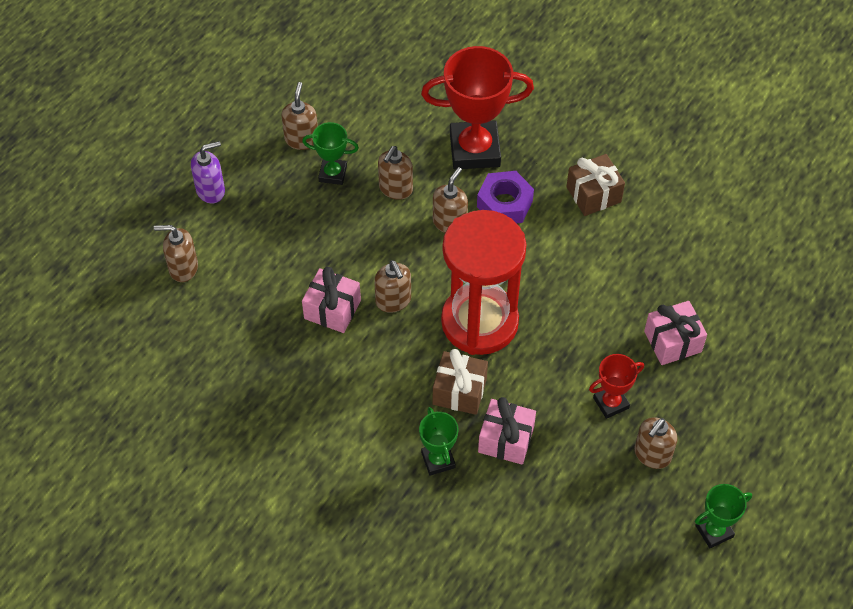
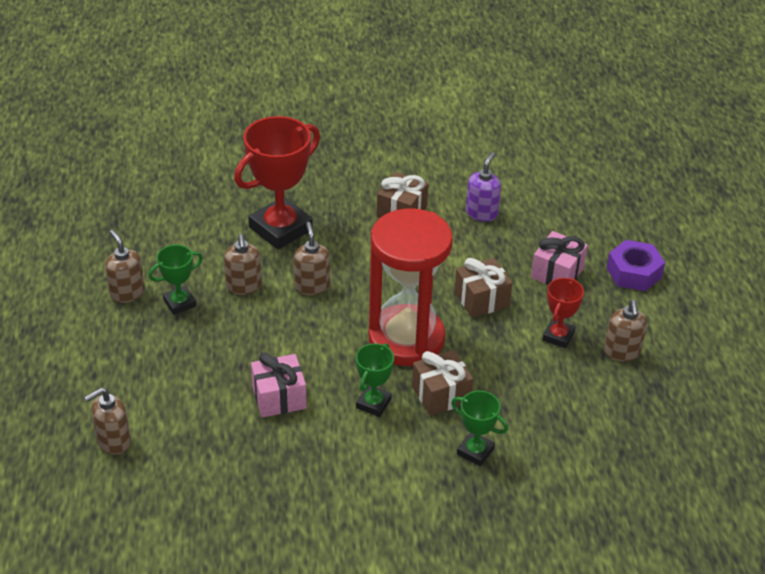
camera: 40 degrees left, 15 degrees down
purple soap dispenser [191,141,225,204] -> purple soap dispenser moved to [466,152,501,222]
brown soap dispenser [374,260,411,313] -> none
purple nut [477,171,534,223] -> purple nut moved to [607,240,665,291]
pink gift [478,397,536,465] -> none
green trophy [695,484,752,548] -> green trophy moved to [356,343,394,417]
none -> brown gift [454,258,512,318]

